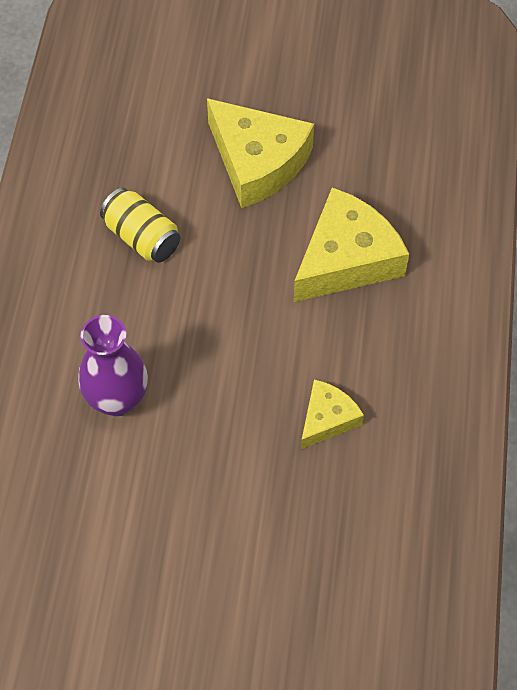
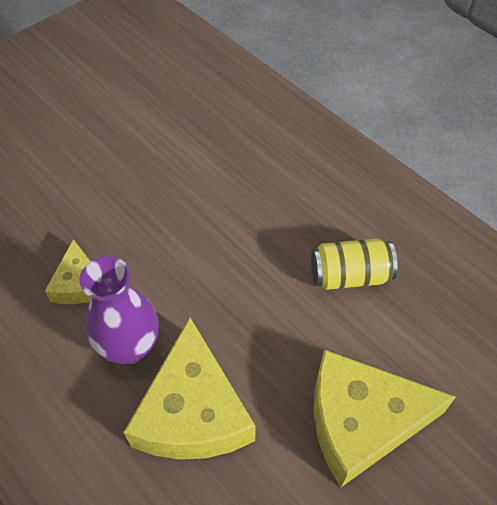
camera: 130 degrees right, 5 degrees down
purple vase [78,315,148,416] -> purple vase moved to [79,256,159,364]

